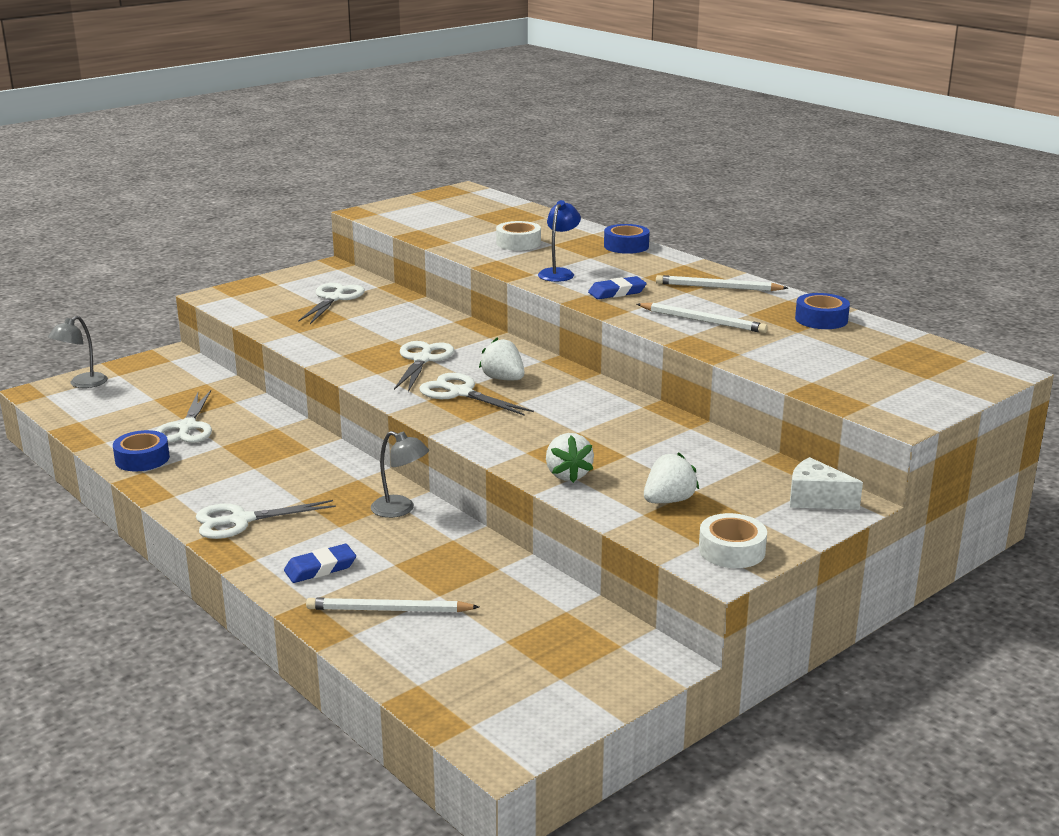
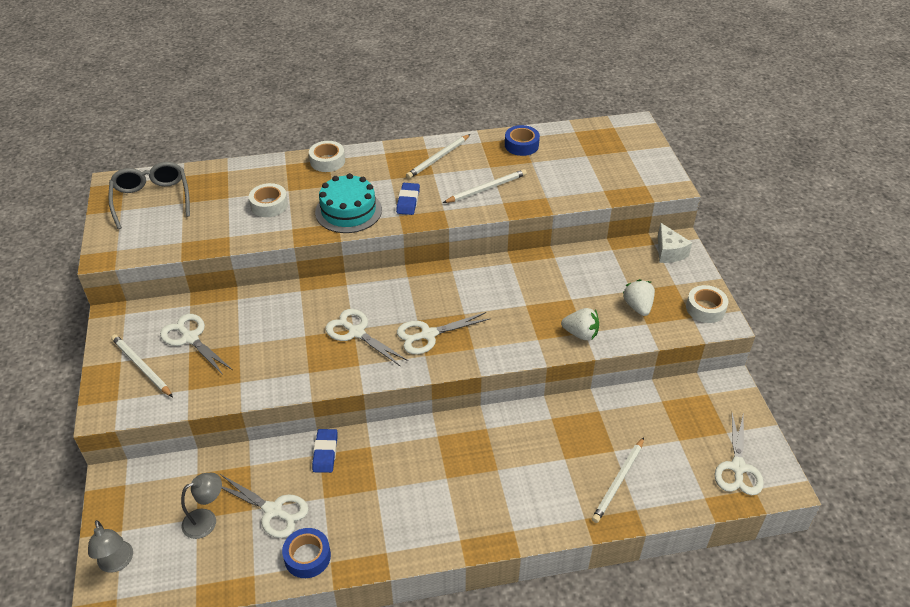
camera: 60 degrees left, 20 degrees up
white scissors [196,500,336,539] -> white scissors moved to [714,412,764,495]
blue eraser [284,544,356,583] -> blue eraser moved to [312,429,337,473]
grey lamp [371,431,429,518] -> grey lamp moved to [181,473,222,539]
white strawberry [479,337,525,380] -> none
blue lamp [538,200,581,282] -> turquoise cake [315,173,382,233]
blue tape [604,224,650,254] -> white tape [309,141,345,172]
white cheese [790,457,863,510] -> white cheese turned 75 degrees counterclockwise [658,223,692,263]
none -> grey glasses [109,162,190,229]
none -> white pencil [111,334,173,397]

